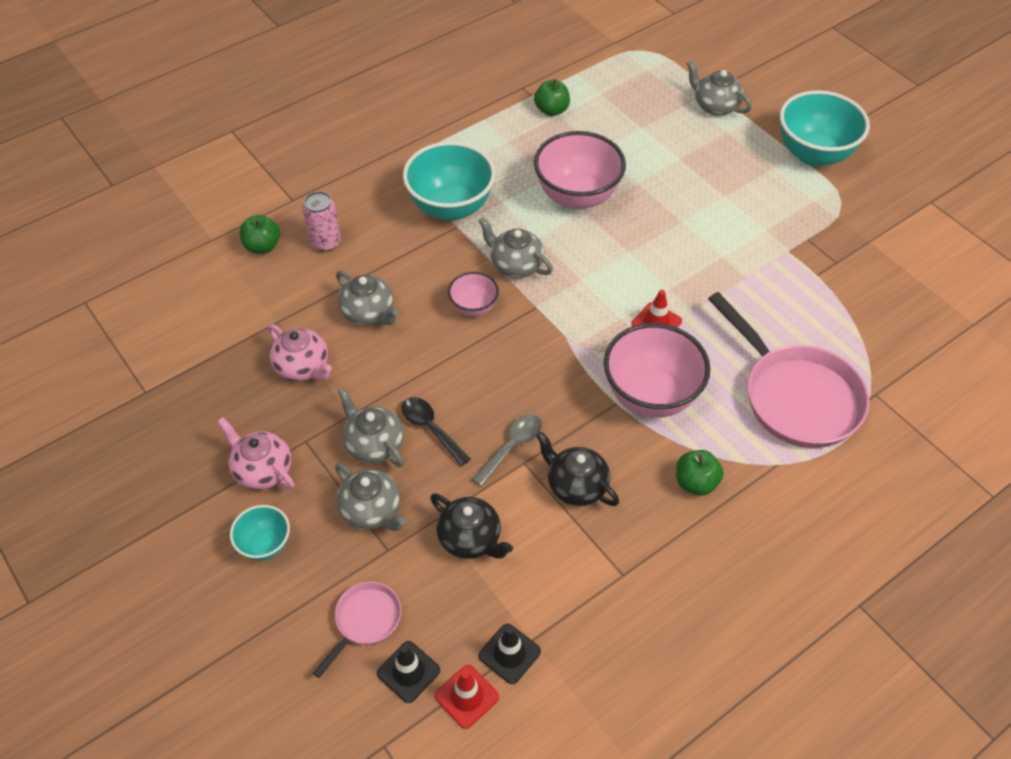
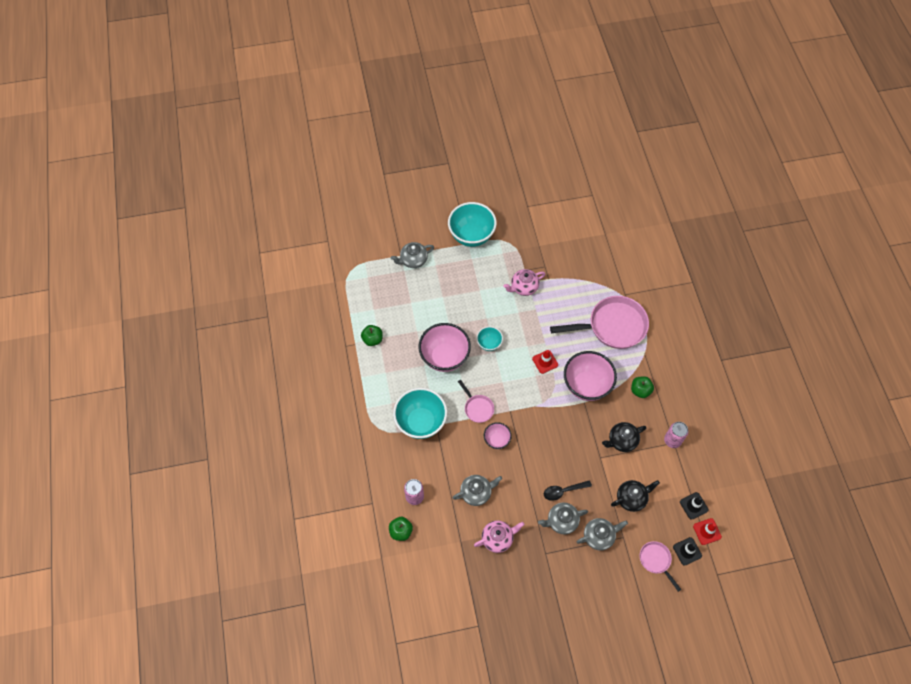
camera: 65 degrees left, 10 degrees up
pink teapot [217,417,295,490] -> pink teapot moved to [503,269,545,296]
turquoise bowl [230,505,290,561] -> turquoise bowl moved to [476,326,503,351]
grey spoon [472,414,542,486] -> none
grey teapot [478,217,553,278] -> pink pan [458,380,494,423]
none -> pink can [664,422,688,448]

